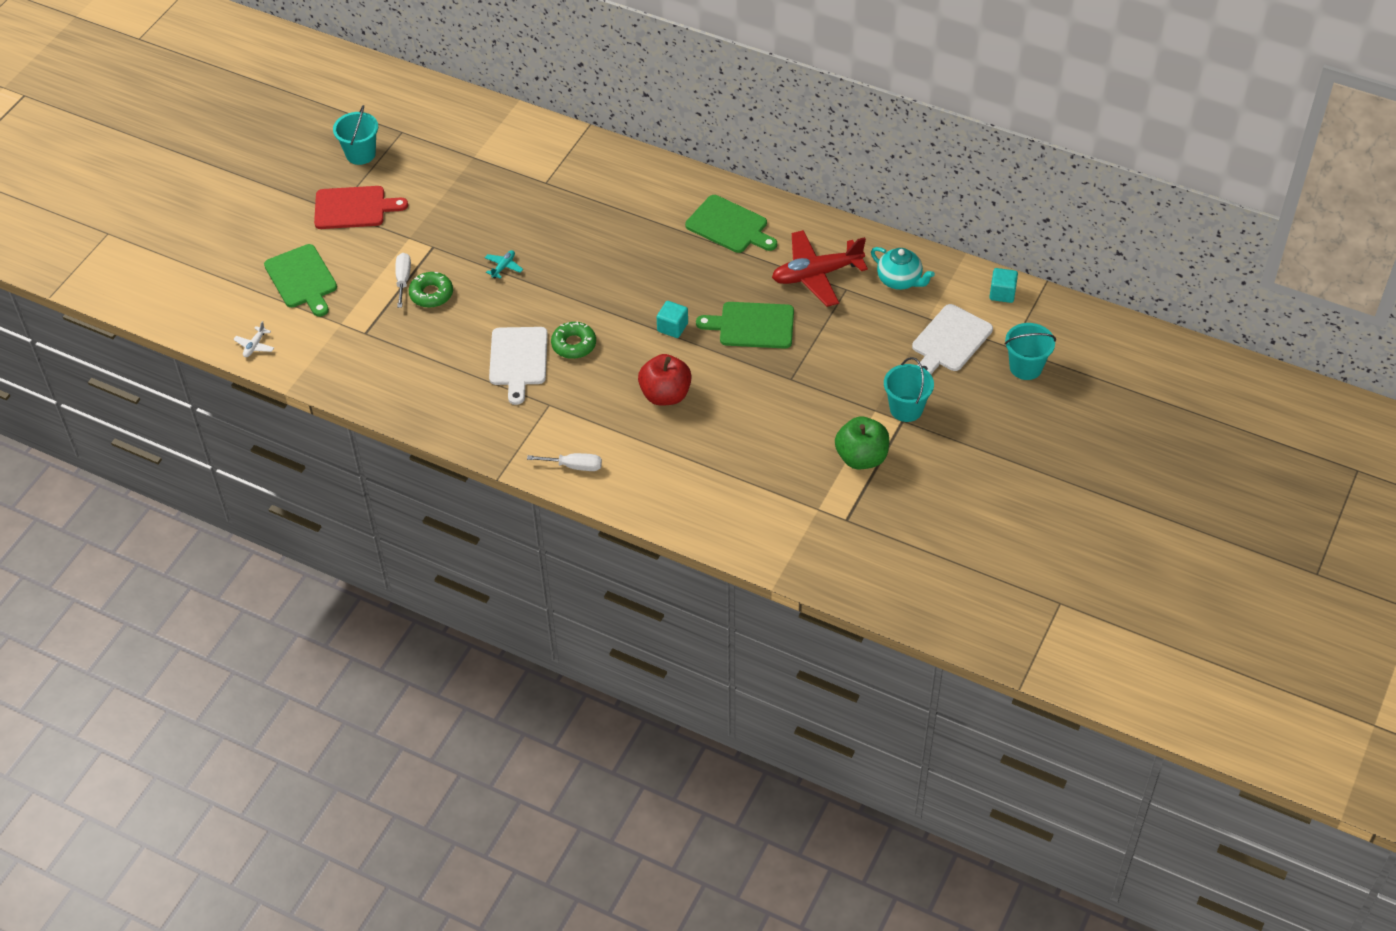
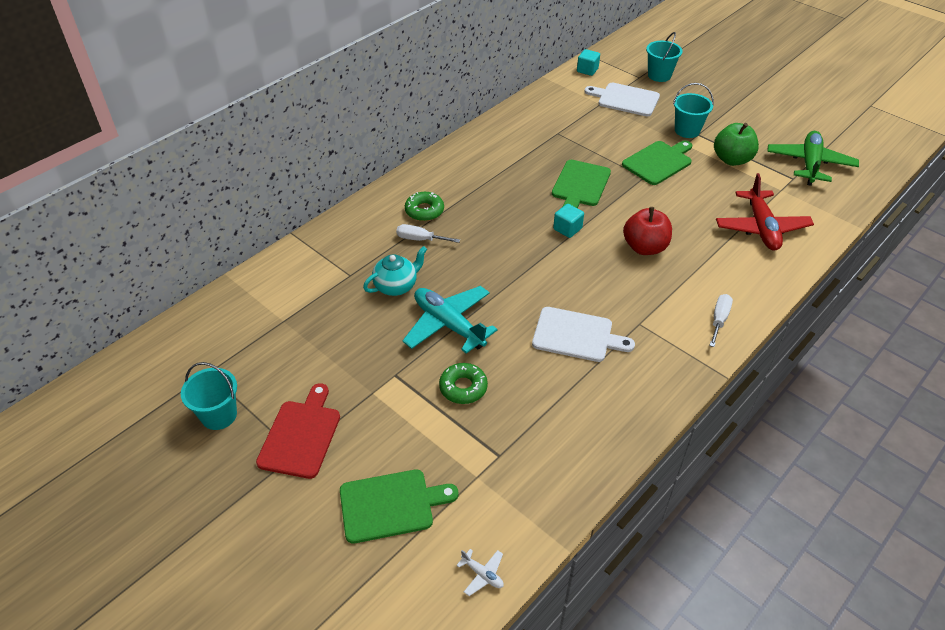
camera: 75 degrees left, 5 degrees down
white screwdriver [395,253,411,308] -> white screwdriver moved to [396,224,460,243]
turquoise plane [485,250,523,279] -> turquoise plane [402,286,498,354], size x2.43
green donut [551,321,596,359] -> green donut moved to [405,192,444,221]
green cutting board [685,195,777,253] -> green cutting board moved to [622,140,692,185]
red plane [772,230,868,307] -> red plane moved to [716,173,814,251]
turquoise teapot [871,247,935,290] -> turquoise teapot moved to [363,246,427,296]
white cutting board [912,304,993,374] -> white cutting board turned 150 degrees clockwise [585,83,660,116]
none -> green plane [767,131,859,186]

